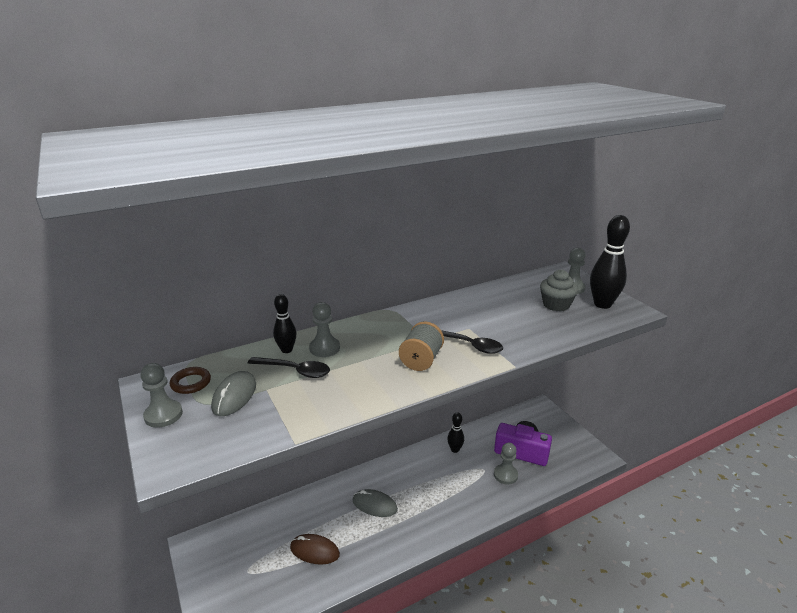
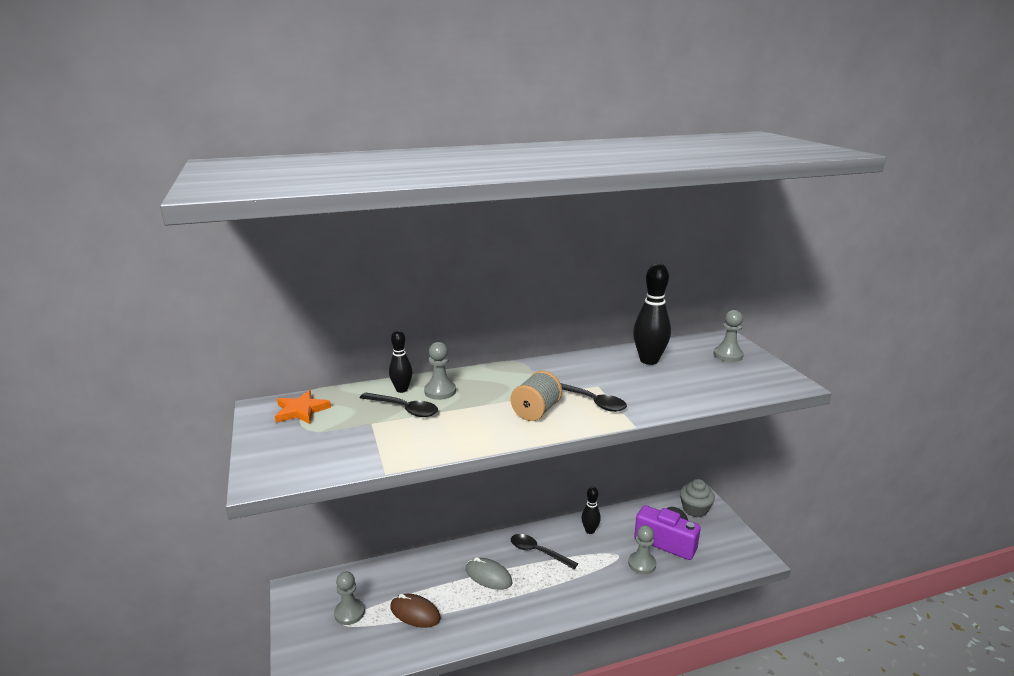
camera: 10 degrees right, 5 degrees down
grey pawn [140,363,183,428] -> grey pawn moved to [334,571,365,625]
brown ring [170,367,211,394] -> orange star [275,390,331,424]
grey mouse [211,371,256,416] -> none
grey cupcake [540,270,578,311] -> grey cupcake moved to [680,479,715,517]
black bowling pin [590,215,630,309] -> black bowling pin moved to [633,263,671,365]
none -> black spoon [511,534,578,569]

